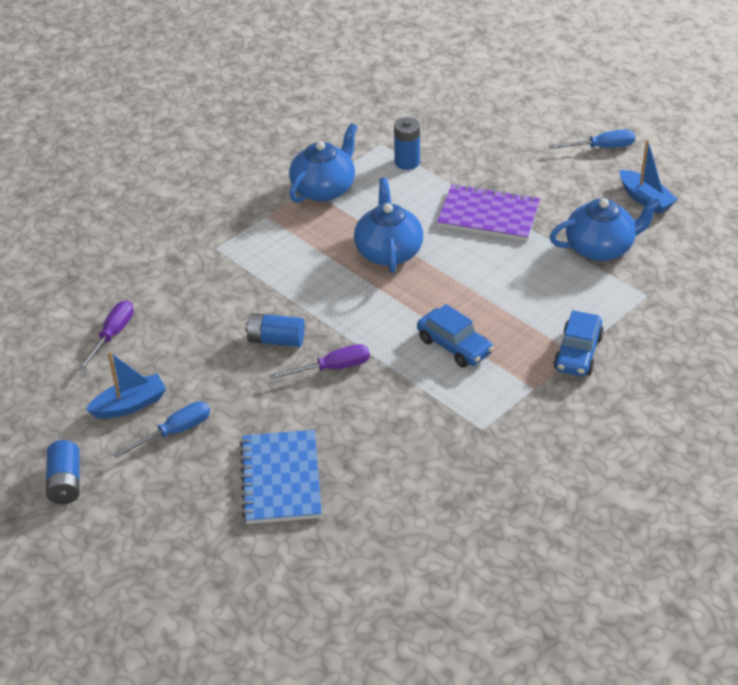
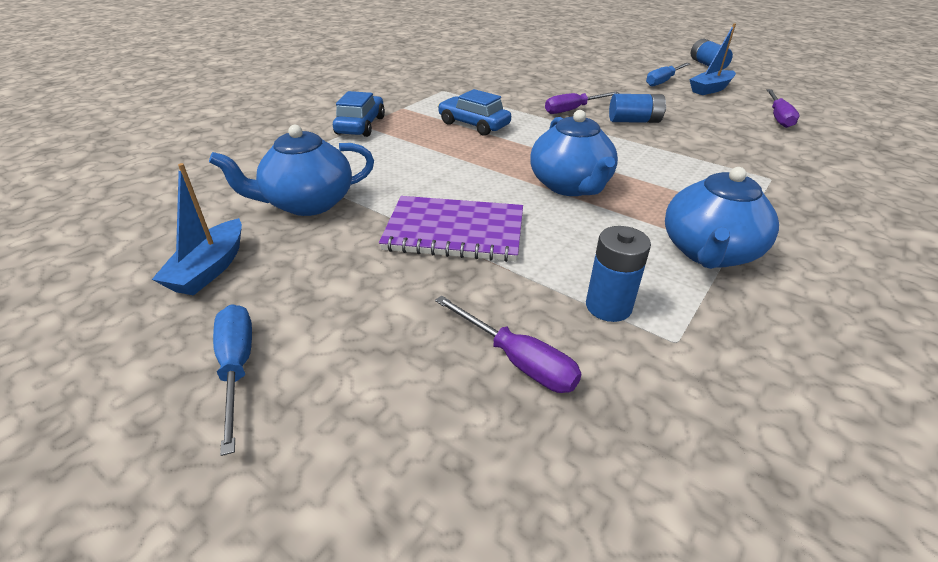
camera: 170 degrees right, 5 degrees down
blue notebook [240,430,322,524] -> none
blue screwdriver [549,129,635,149] -> blue screwdriver turned 90 degrees clockwise [213,304,252,456]
blue boat [620,139,678,214] -> blue boat turned 120 degrees counterclockwise [152,163,242,296]
none -> purple screwdriver [435,295,582,393]

